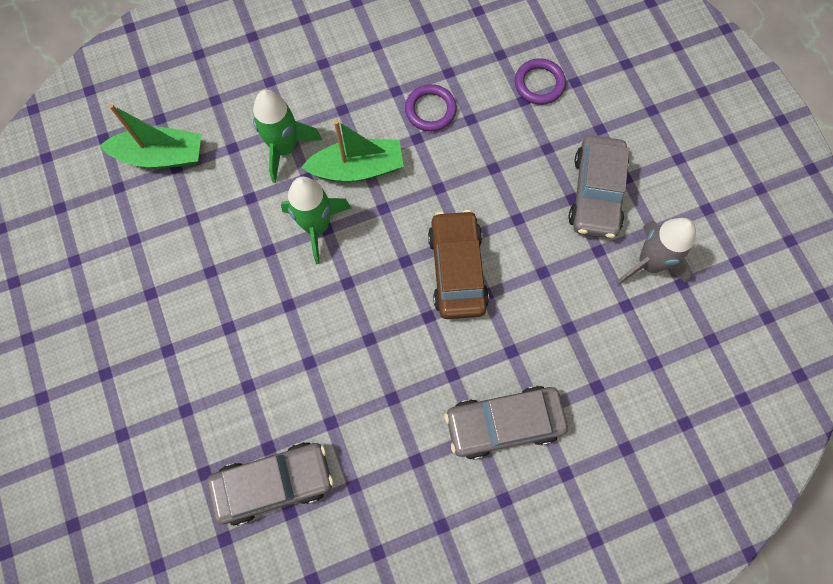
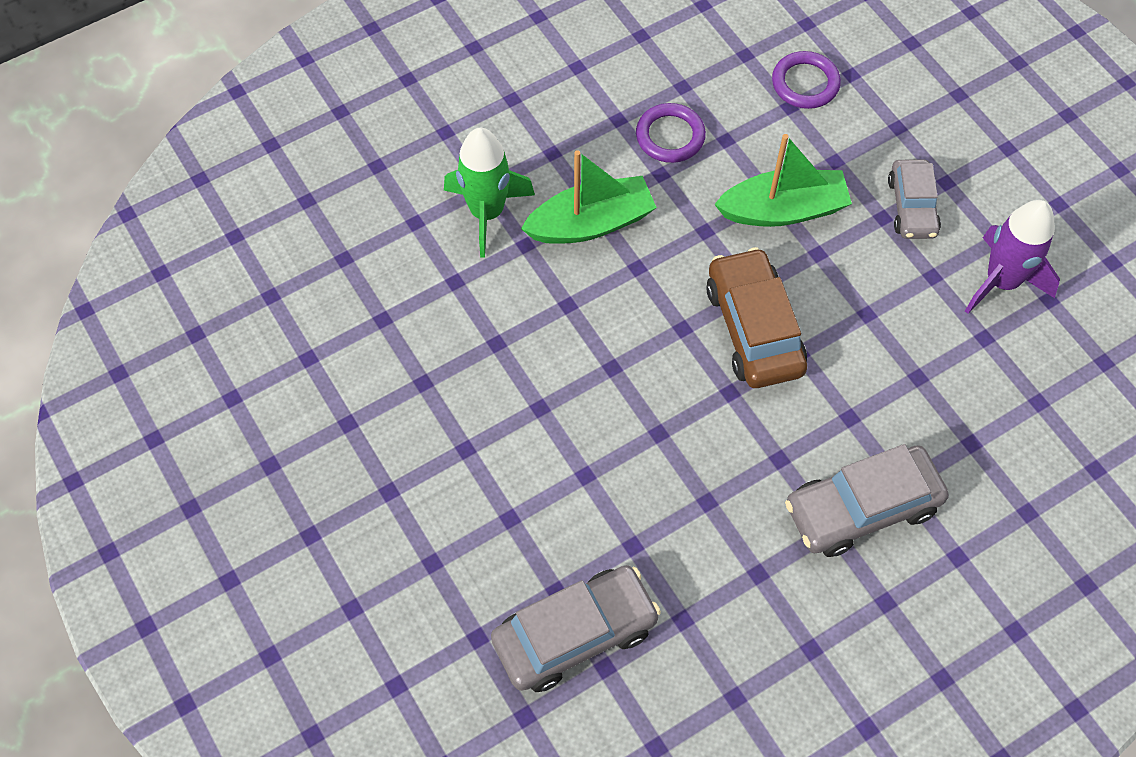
camera: 10 degrees left, 10 degrees down
green boat [99,104,201,168] -> green boat moved to [714,134,852,227]
green rocket [281,177,351,264] -> none
grey car [568,135,629,238] -> grey car [888,159,941,239], size x0.64
grey rocket [616,218,696,285] -> purple rocket [965,200,1060,314]

